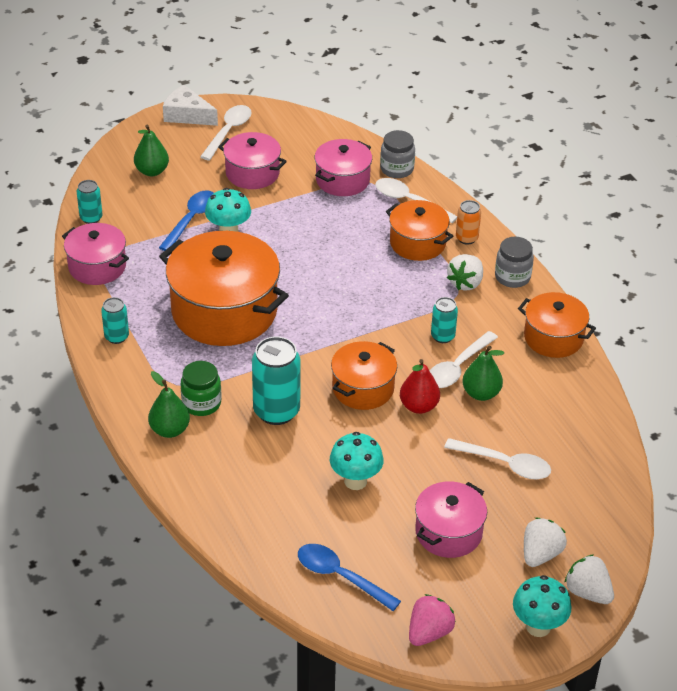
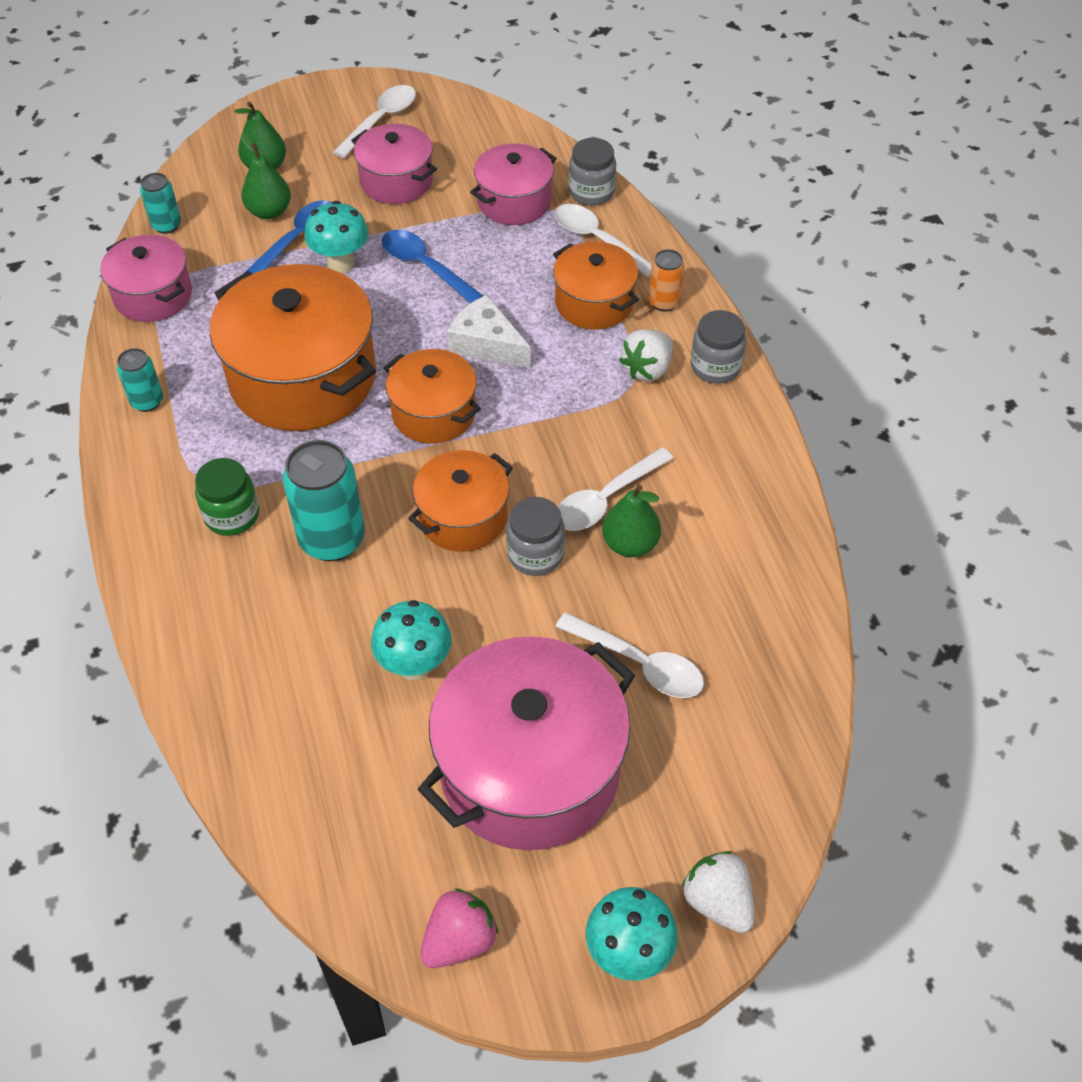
camera: 10 degrees right, 10 degrees up
green pear [148,371,190,438] -> green pear moved to [241,133,291,219]
white cheese [163,85,218,126] -> white cheese moved to [447,295,531,368]
blue spoon [298,544,401,611] -> blue spoon moved to [382,230,483,304]
red pear [400,359,440,414] -> grey jar [506,497,565,576]
pink pot [415,482,487,558] -> pink pot [418,636,636,850], size x1.79
turquoise can [431,297,458,343] -> none
orange pot [518,292,596,358] -> orange pot moved to [383,349,481,444]
white strawberry [524,518,567,567] -> none

